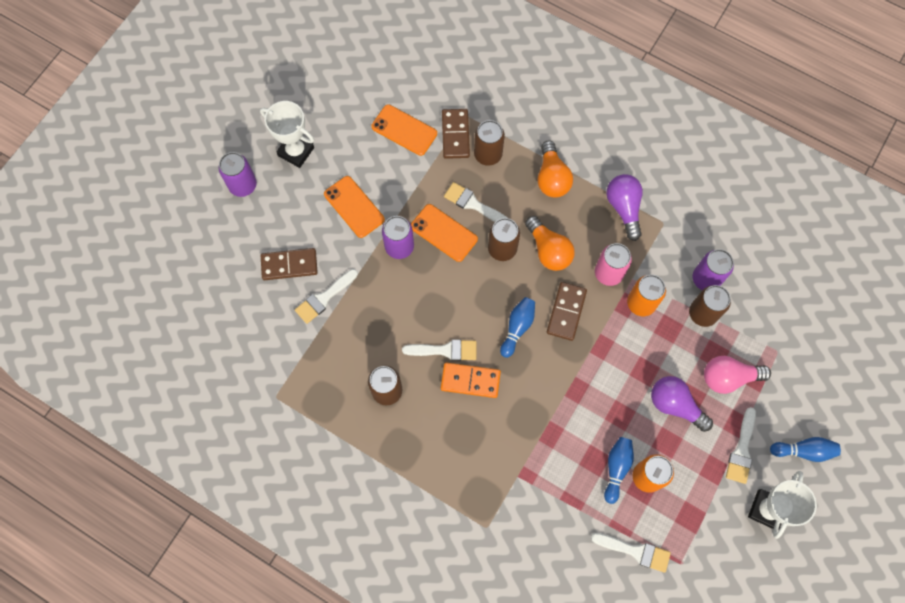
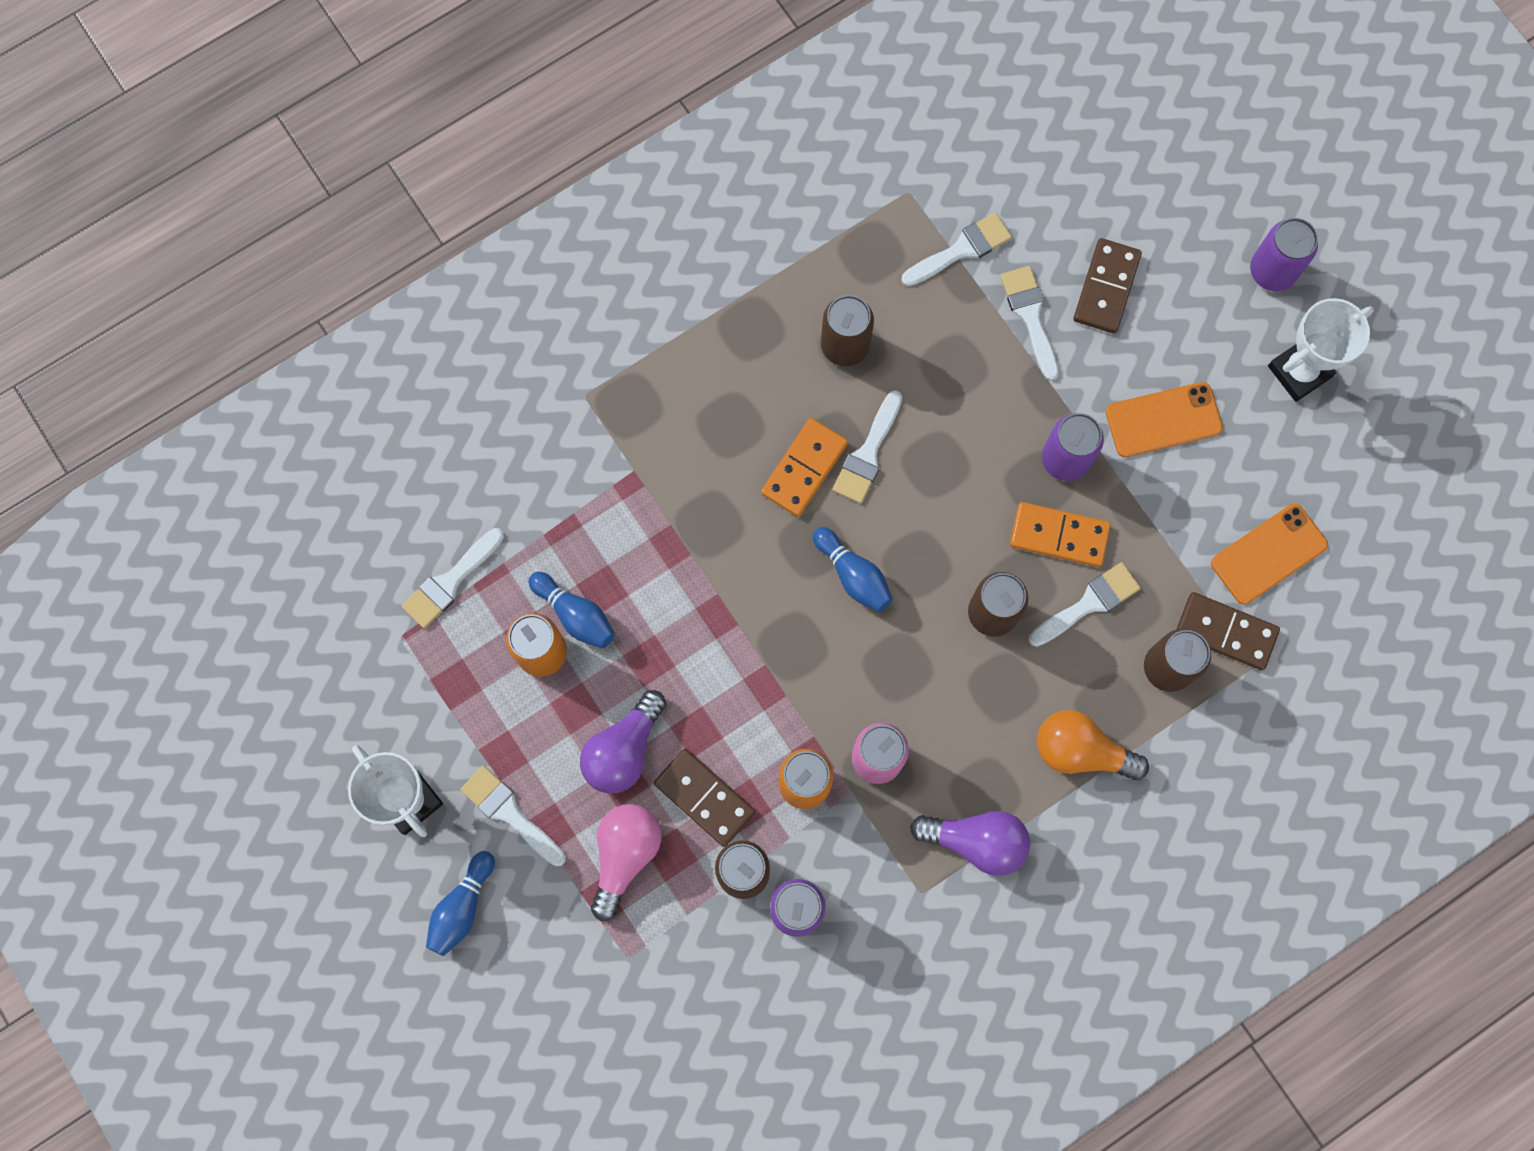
camera: 115 degrees right, 5 degrees up
orange phone [411,204,478,262] -> orange domino [1010,502,1111,567]
orange light bulb [525,216,575,271] -> none
brown domino [547,282,587,341] -> brown domino moved to [654,749,755,847]
purple light bulb [651,376,713,432] -> purple light bulb turned 150 degrees clockwise [580,690,666,794]
none -> white brush [901,212,1012,287]

